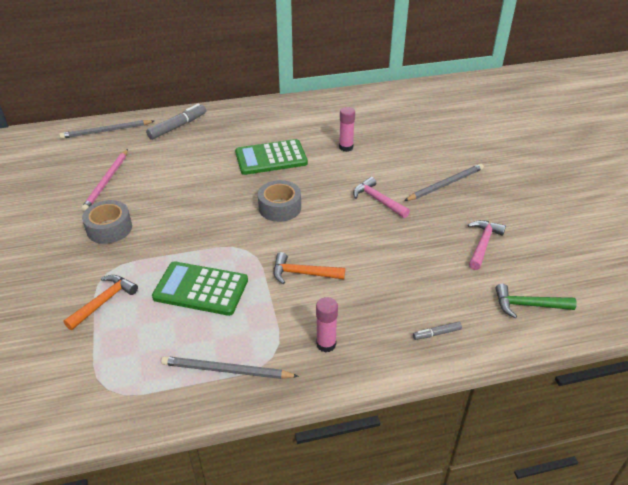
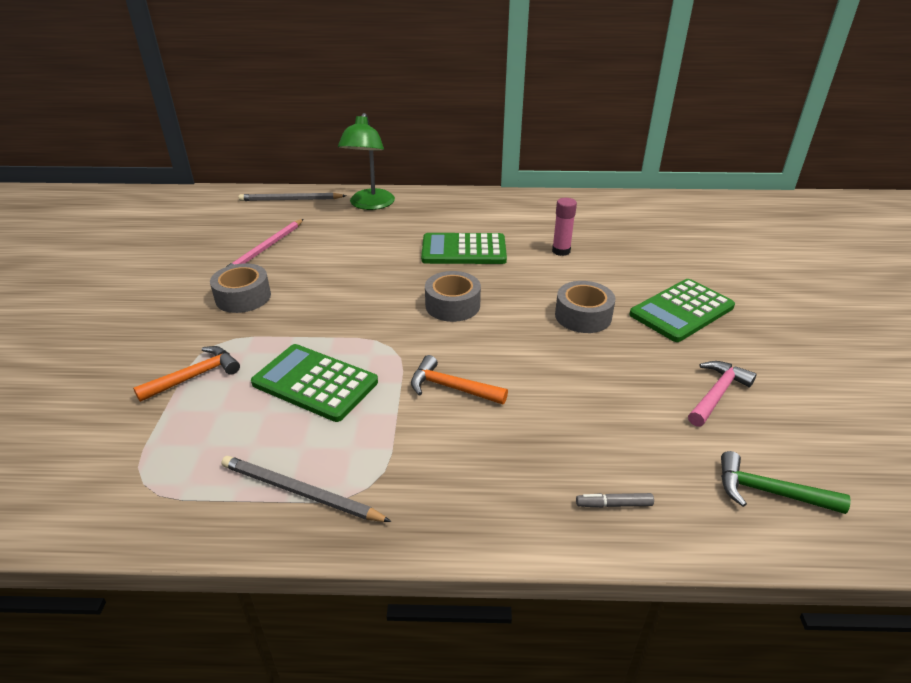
camera: 15 degrees right, 5 degrees down
grey marker [146,104,206,140] -> green lamp [338,113,395,210]
pink glue stick [316,297,338,352] -> none
pink hammer [353,177,410,218] -> grey tape [555,281,615,333]
grey pencil [404,164,484,201] -> green calculator [629,279,735,342]

